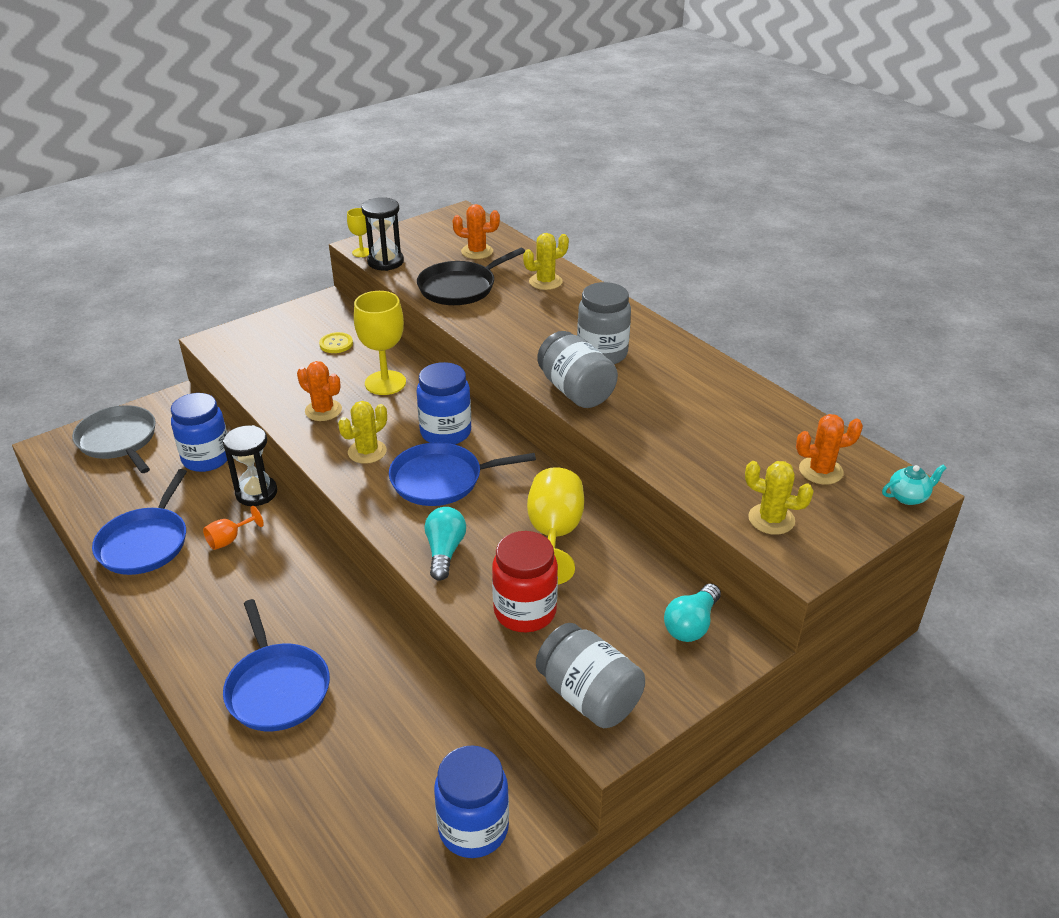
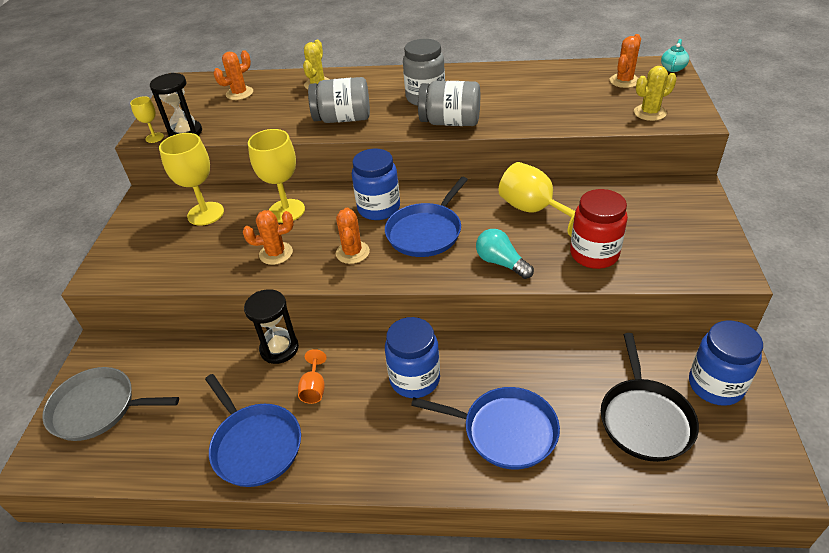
camera: 45 degrees left, 5 degrees up
blue jar [171,393,227,472] -> blue jar moved to [385,317,440,398]
yellow button [319,332,353,353] -> yellow goblet [159,133,224,226]
yellow cactus [338,401,387,464] -> orange cactus [336,208,370,264]
black pan [417,248,525,305] -> black pan moved to [601,333,699,462]
grey jar [536,623,645,728] -> grey jar moved to [308,77,370,123]
turquoise light bulb [664,583,721,642] -> none

